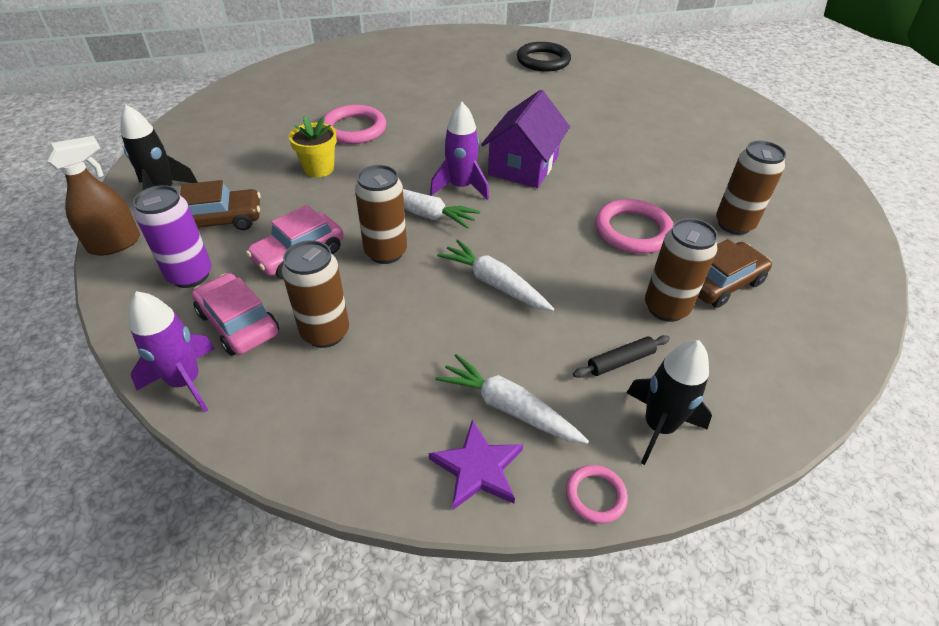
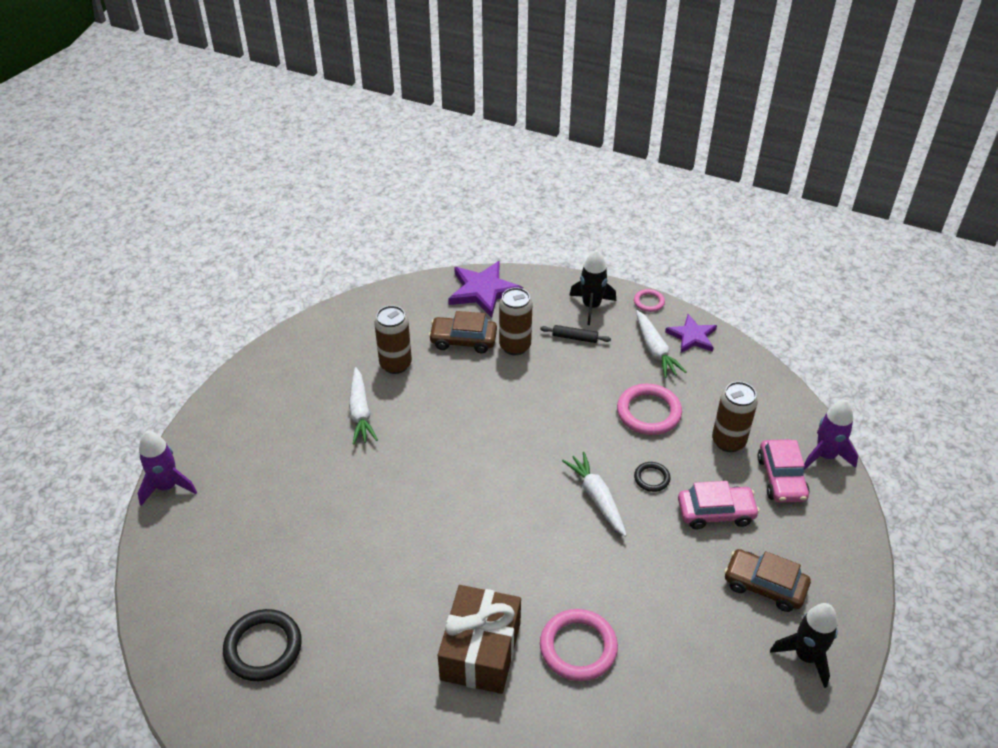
camera: 140 degrees left, 0 degrees up
brown spray bottle [45,136,140,256] -> none
purple can [133,185,212,288] -> none
yellow flower pot [289,116,337,177] -> none
brown can [355,165,407,264] -> black ring [634,462,670,492]
purple rocket [430,102,489,200] -> purple rocket moved to [138,431,197,506]
white carrot [437,239,554,311] -> white carrot moved to [349,367,378,444]
purple house [481,90,570,188] -> none
pink ring [595,199,674,254] -> pink ring moved to [617,384,682,435]
none -> brown gift [438,585,521,694]
none -> purple star [448,261,523,318]

